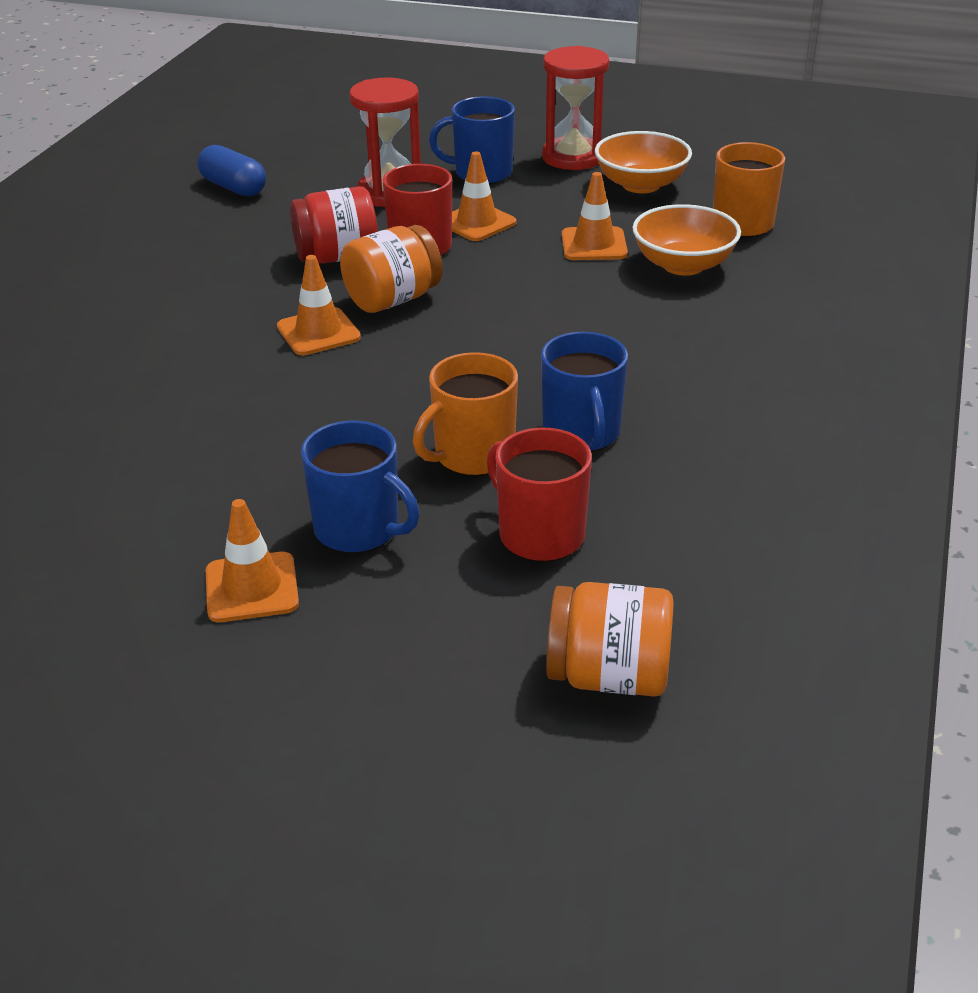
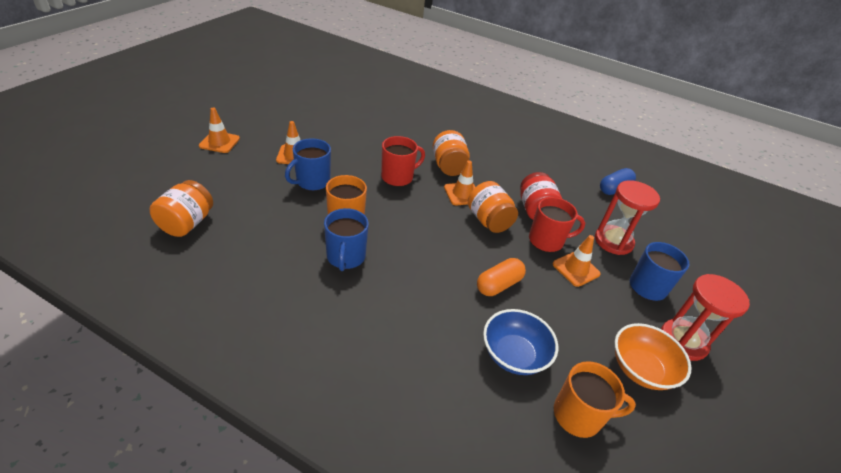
camera: 95 degrees right, 5 degrees up
red mug [487,428,592,562] -> red mug moved to [381,136,425,186]
blue mug [541,332,628,452] -> blue mug turned 90 degrees counterclockwise [324,208,369,271]
orange traffic cone [562,172,628,260] -> orange traffic cone moved to [199,108,240,153]
orange bowl [632,204,741,276] -> blue bowl [483,309,558,375]
none -> orange jar [433,130,470,176]
none -> orange capsule [477,258,526,296]

